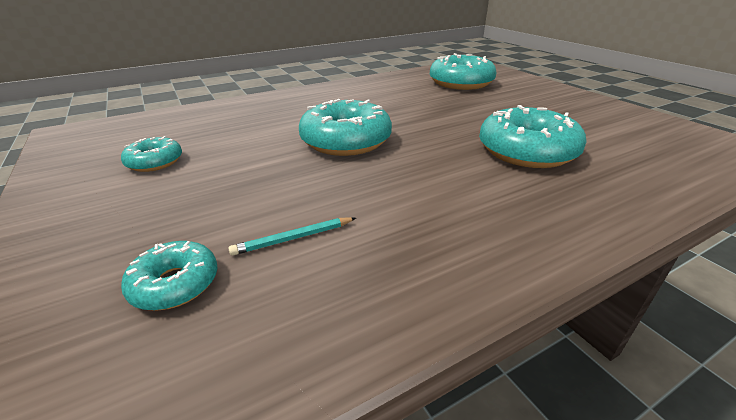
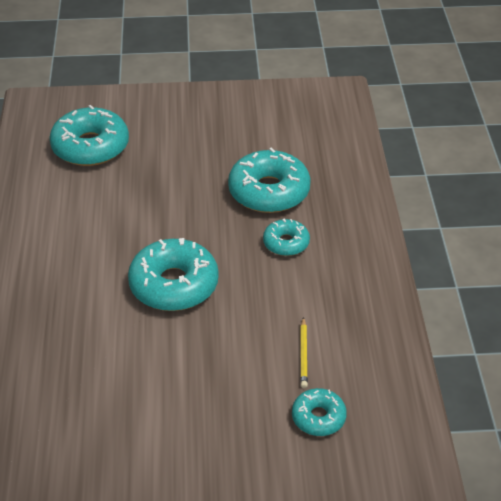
camera: 65 degrees left, 10 degrees up
turquoise donut [121,136,182,172] -> turquoise donut moved to [263,218,310,256]
turquoise pencil [228,217,356,256] -> yellow pencil [300,317,308,388]

